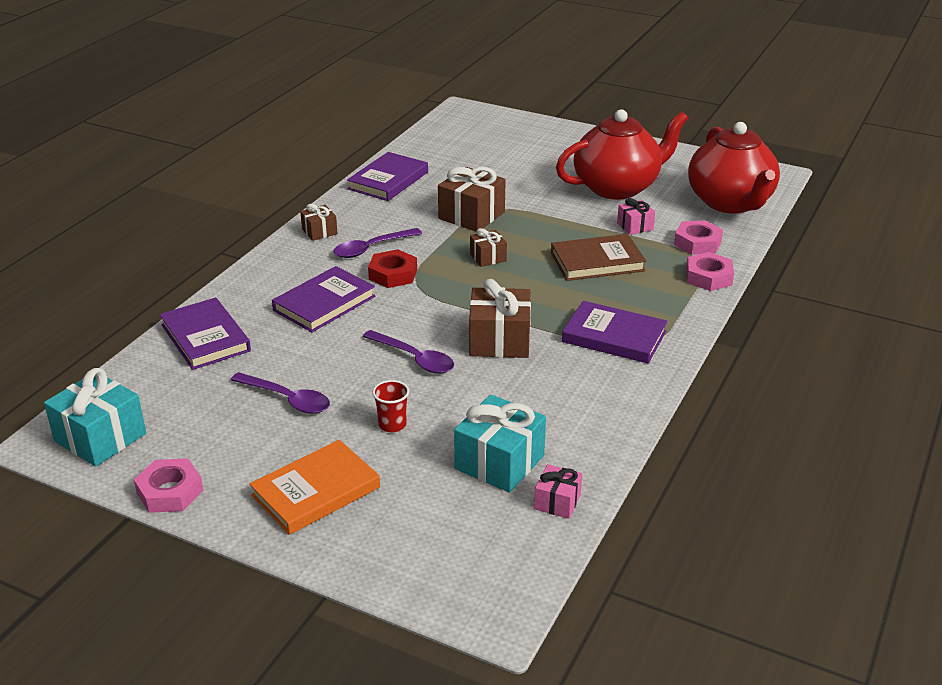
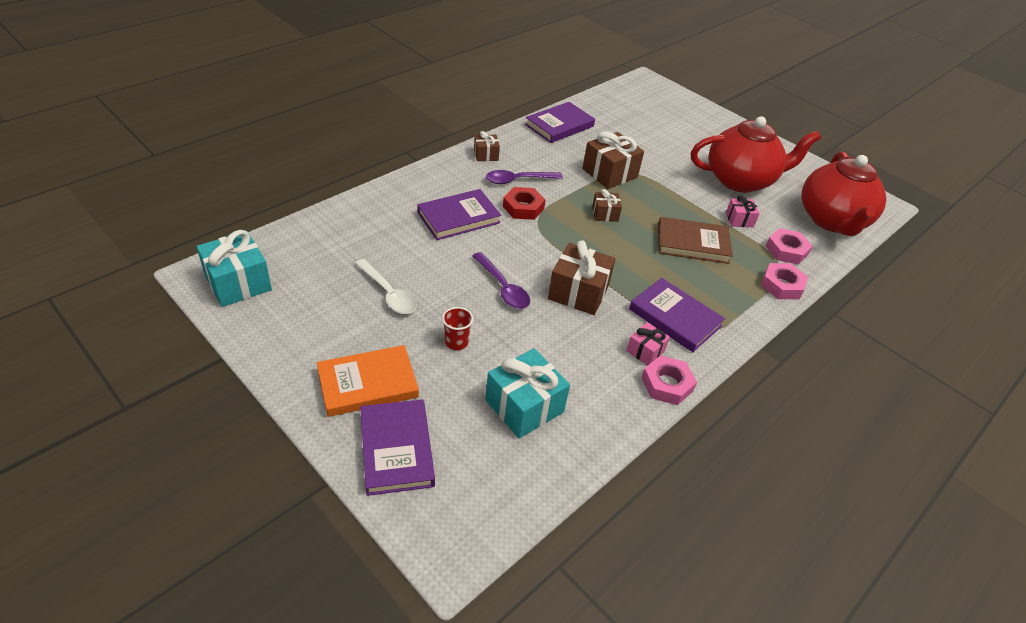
camera: 15 degrees right, 10 degrees up
pink nut [134,458,204,513] -> pink nut moved to [641,355,697,405]
purple book [160,298,251,370] -> purple book moved to [360,399,435,496]
purple spoon [231,372,330,414] -> white spoon [355,259,417,314]
pink gift [534,464,582,519] -> pink gift moved to [626,322,670,365]

